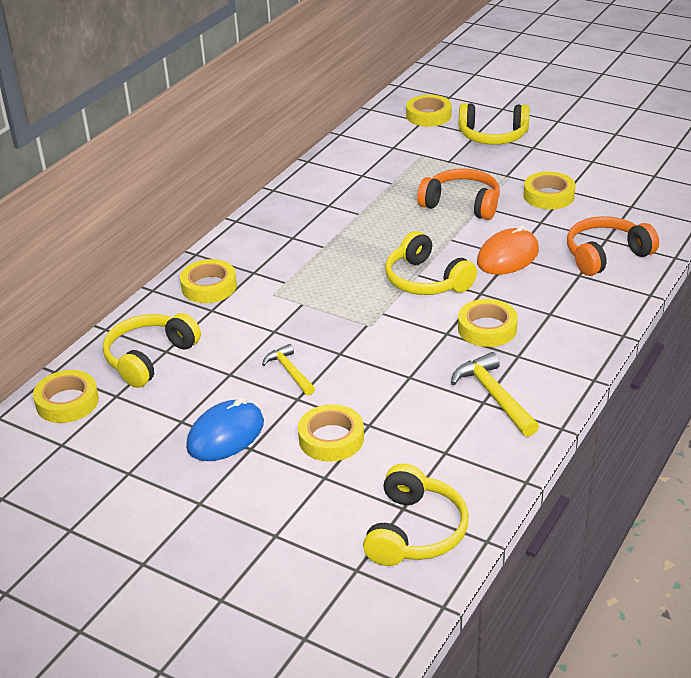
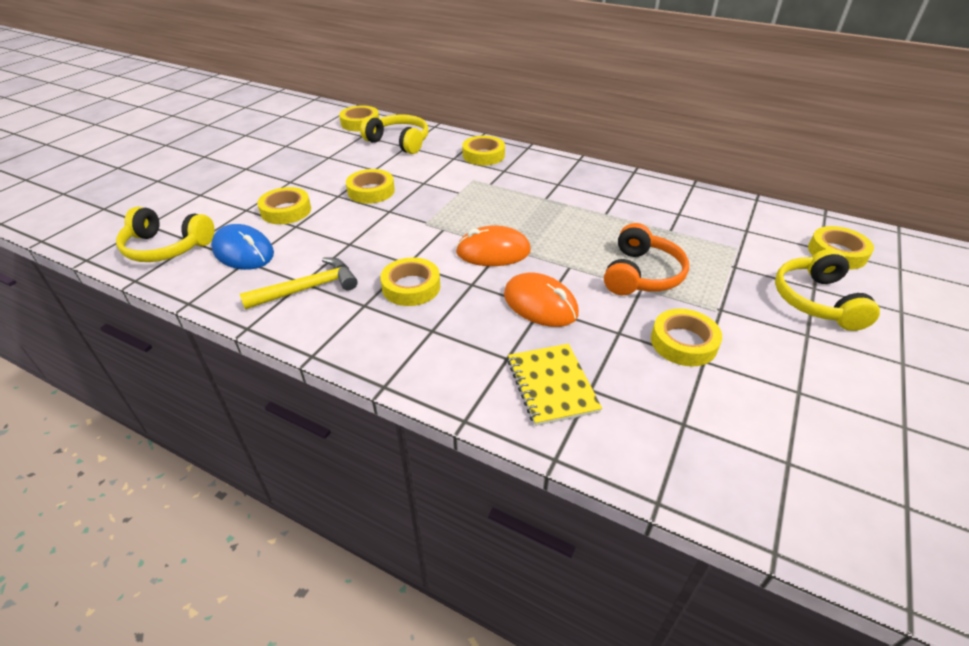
camera: 85 degrees right, 5 degrees up
blue mouse [186,397,264,461] -> blue mouse moved to [211,224,274,270]
yellow hammer [262,344,315,396] -> yellow tape [346,169,395,204]
yellow headphones [385,231,477,295] -> orange mouse [456,225,531,266]
orange headphones [567,216,659,276] -> yellow notebook [508,344,602,426]

